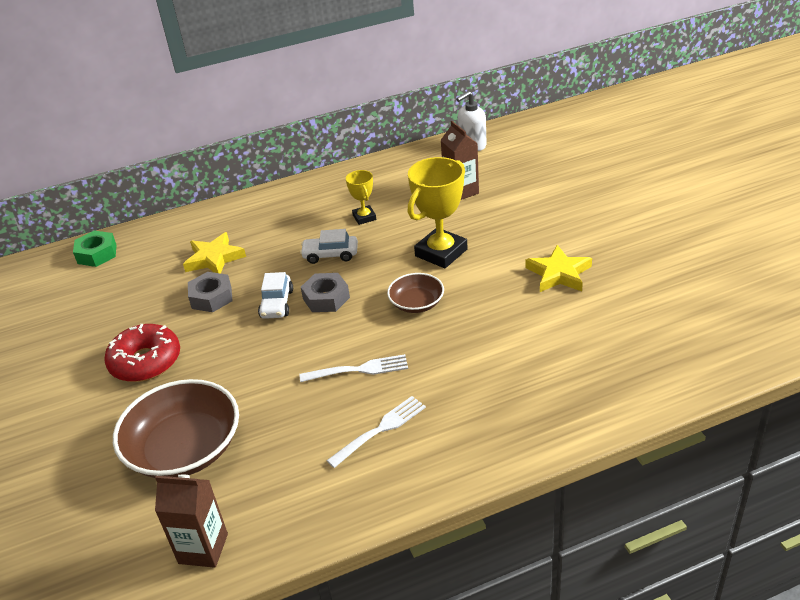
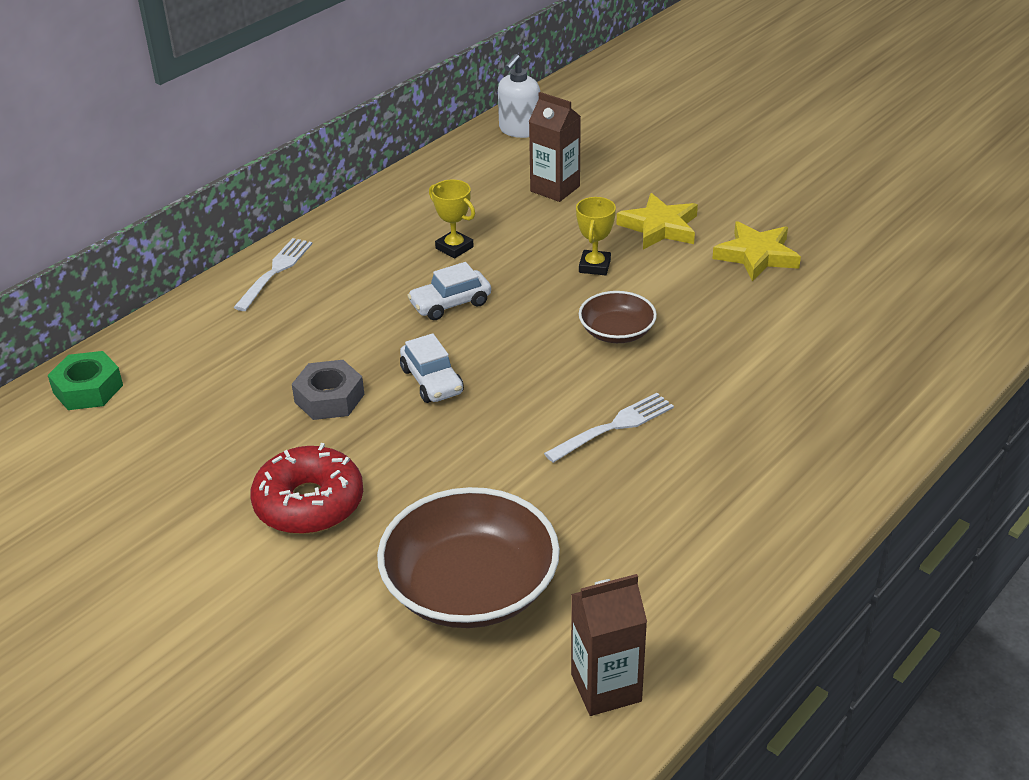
camera: 30 degrees left, 0 degrees up
yellow star [183,232,246,274] -> yellow star moved to [617,193,698,250]
grey nut [301,273,350,312] -> none
white fork [326,396,426,468] -> white fork moved to [233,238,312,311]
yellow trophy [408,157,468,268] -> yellow trophy [576,197,616,275], size x0.54

